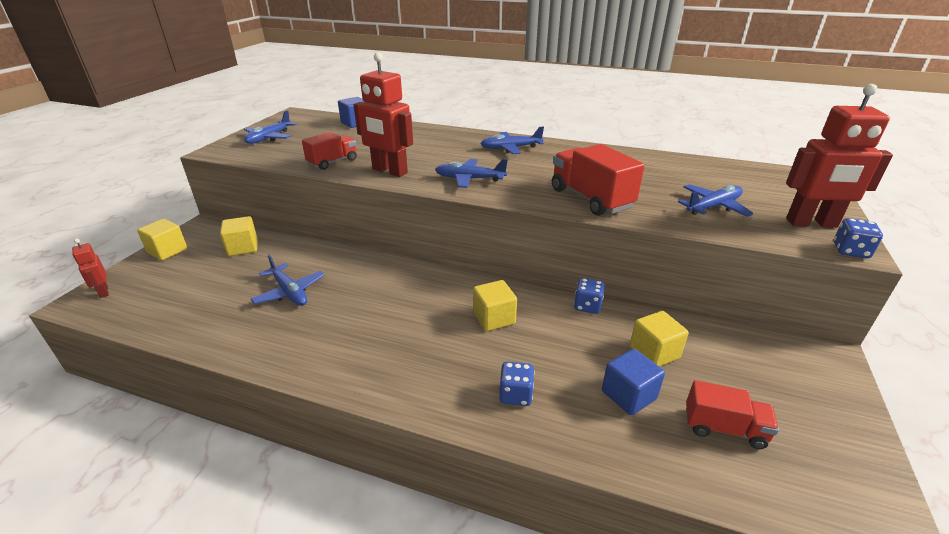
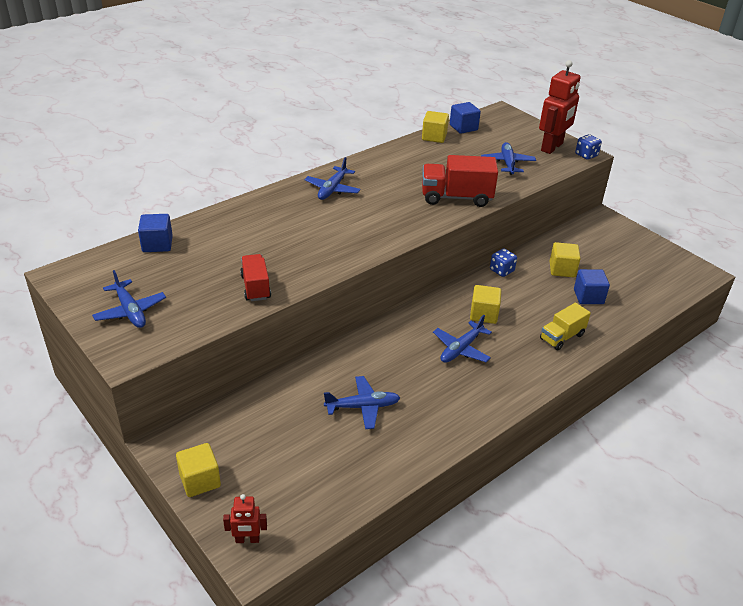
camera: 60 degrees left, 5 degrees up
yellow cube [220,216,258,256] -> yellow cube moved to [422,111,449,143]
red robot [354,52,413,177] -> none
blue plane [435,159,508,188] -> blue plane moved to [433,315,492,363]
blue dice [499,361,535,406] -> yellow truck [540,303,591,350]
red truck [686,380,779,449] -> none
none -> blue cube [450,102,481,134]

